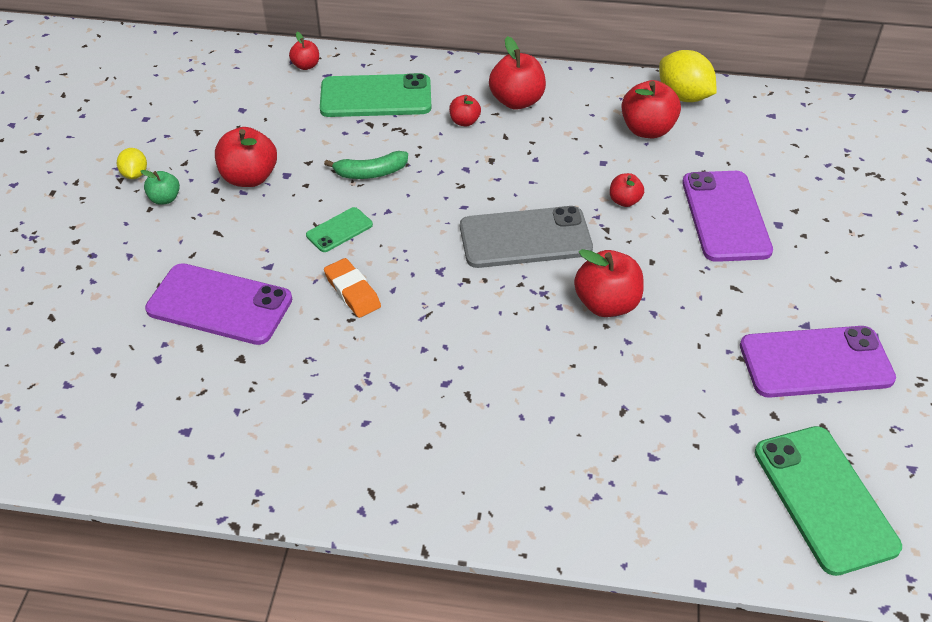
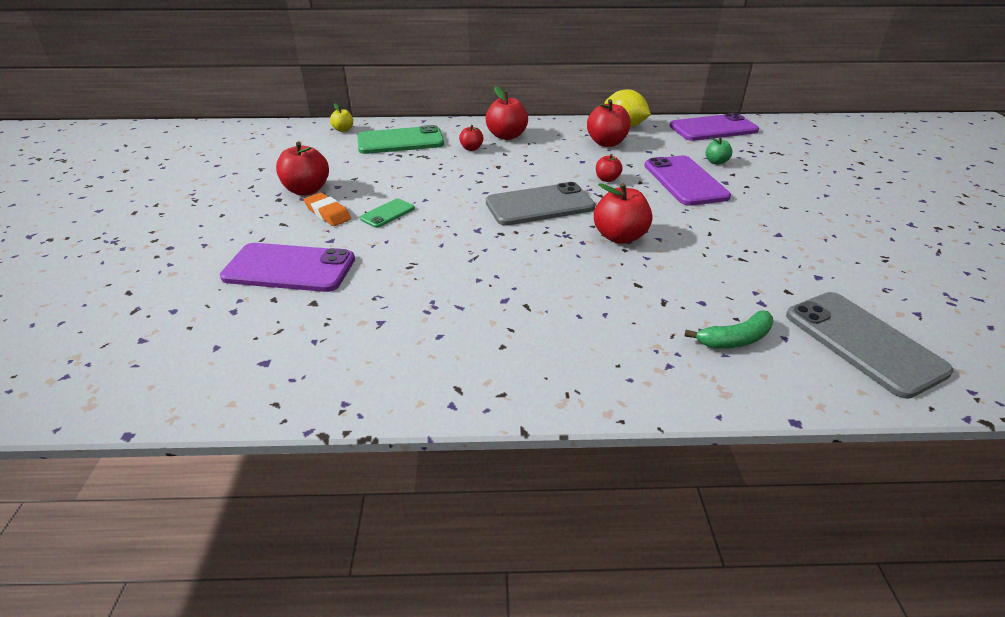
camera: 10 degrees left, 10 degrees down
yellow lemon [117,148,147,179] -> none
green apple [141,170,180,205] -> green apple moved to [706,137,733,165]
red apple [289,32,319,70] -> yellow apple [330,104,353,132]
green banana [324,151,408,179] -> green banana moved to [684,310,774,349]
orange eraser [324,258,381,318] -> orange eraser moved to [304,193,351,226]
purple phone [740,326,896,398] -> purple phone moved to [669,113,759,141]
green phone [755,426,902,576] -> grey phone [786,292,954,399]

